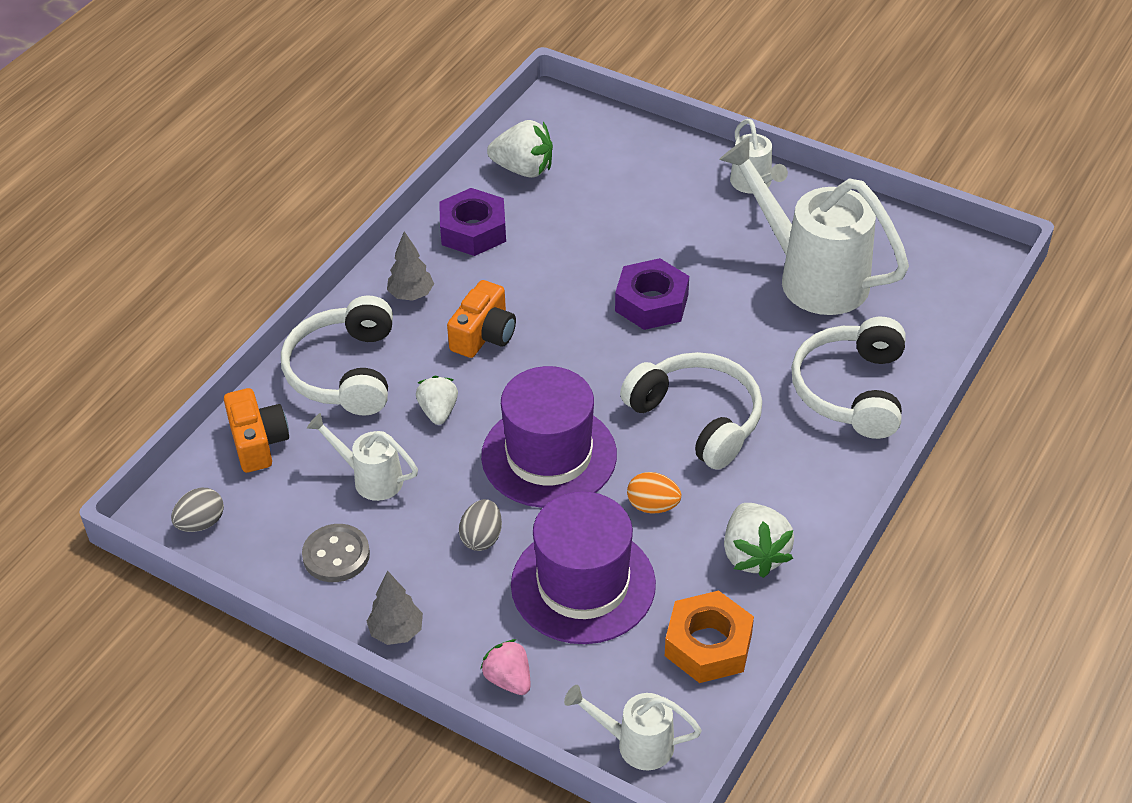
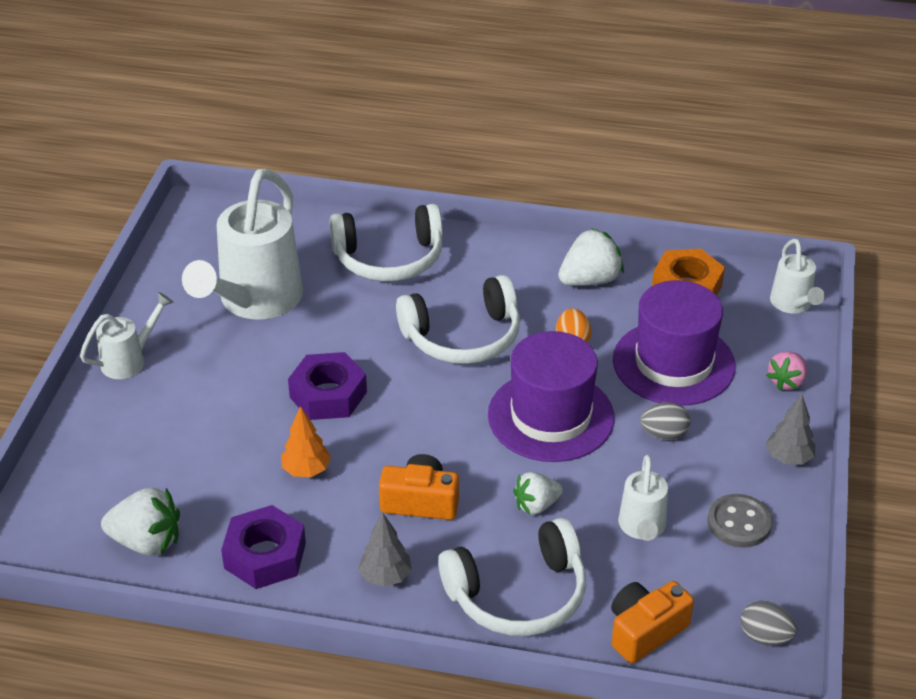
camera: 110 degrees left, 5 degrees down
white strawberry [487,120,553,178] -> white strawberry turned 105 degrees clockwise [101,488,180,556]
white headphones [620,352,762,470] -> white headphones turned 135 degrees counterclockwise [396,275,520,364]
none -> orange tree [281,406,331,477]

